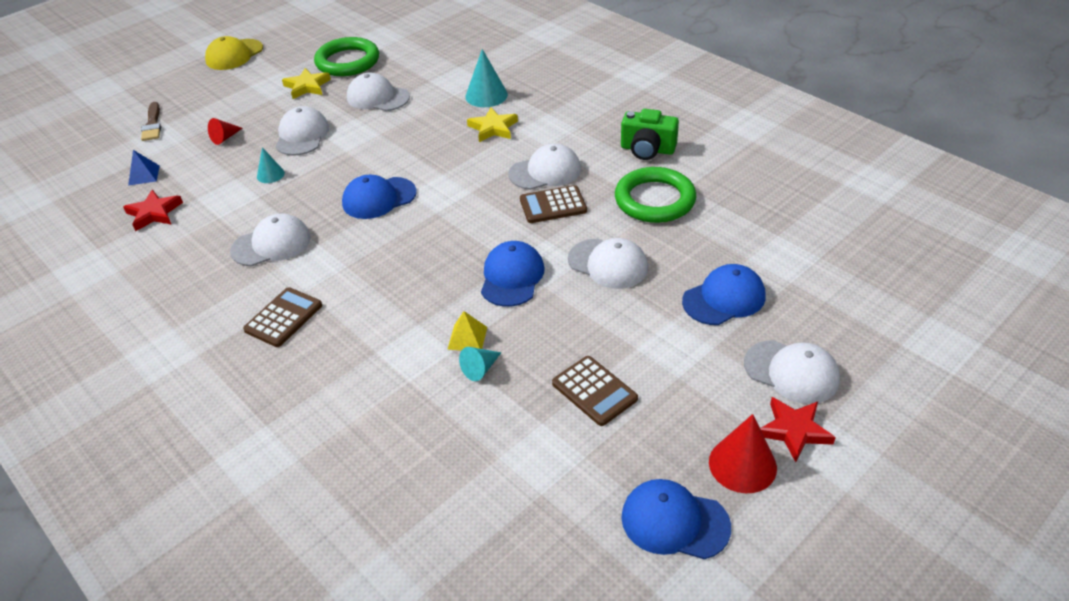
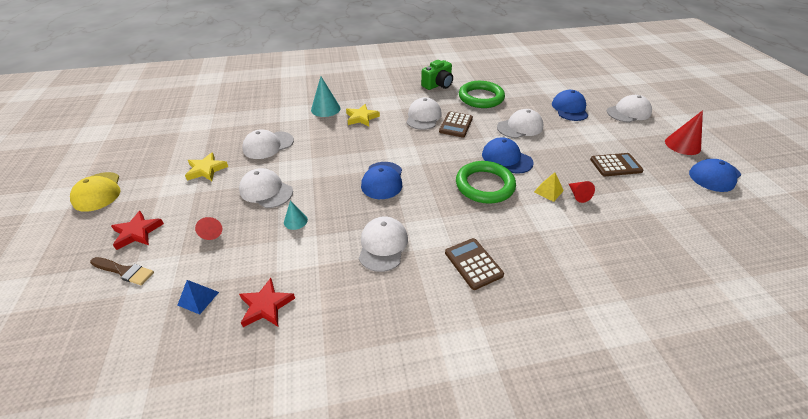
camera: 60 degrees left, 0 degrees up
green ring [314,37,379,76] -> green ring moved to [456,161,516,204]
turquoise cone [459,347,501,381] -> red cone [569,181,595,203]
red star [760,397,836,462] -> red star moved to [111,211,164,250]

